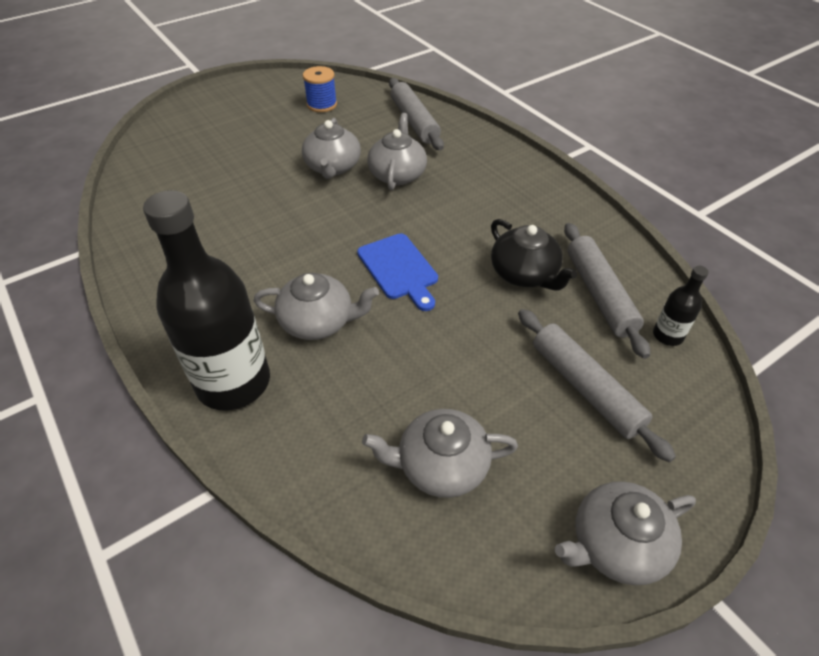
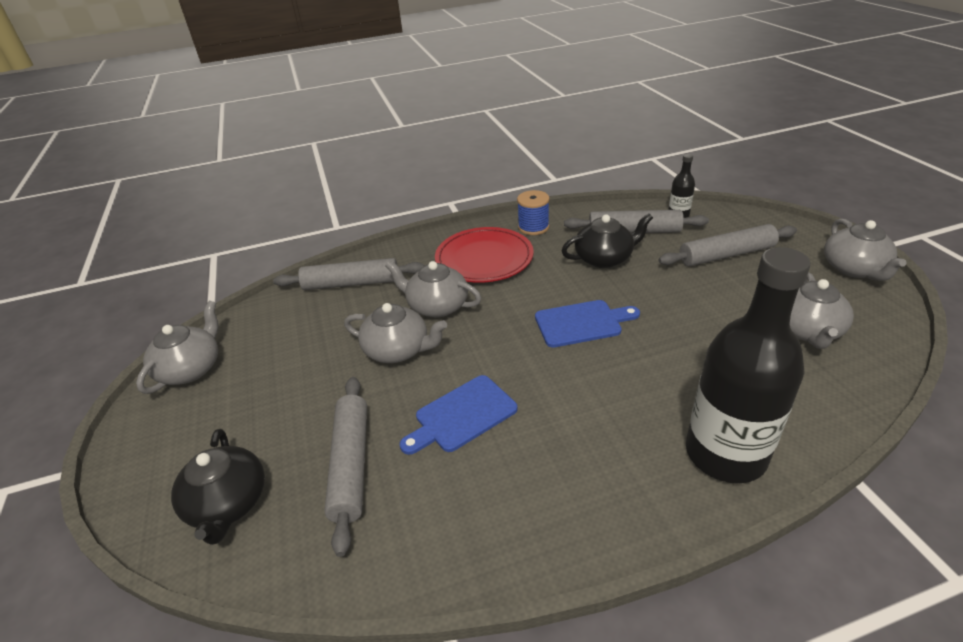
camera: 70 degrees left, 10 degrees down
grey teapot [254,273,379,340] -> grey teapot moved to [136,301,219,394]
blue spool [303,66,337,112] -> blue spool moved to [517,190,550,235]
none -> black teapot [171,429,265,545]
none -> grey rolling pin [324,377,367,557]
none -> blue cutting board [400,375,518,455]
none -> red plate [435,227,533,283]

